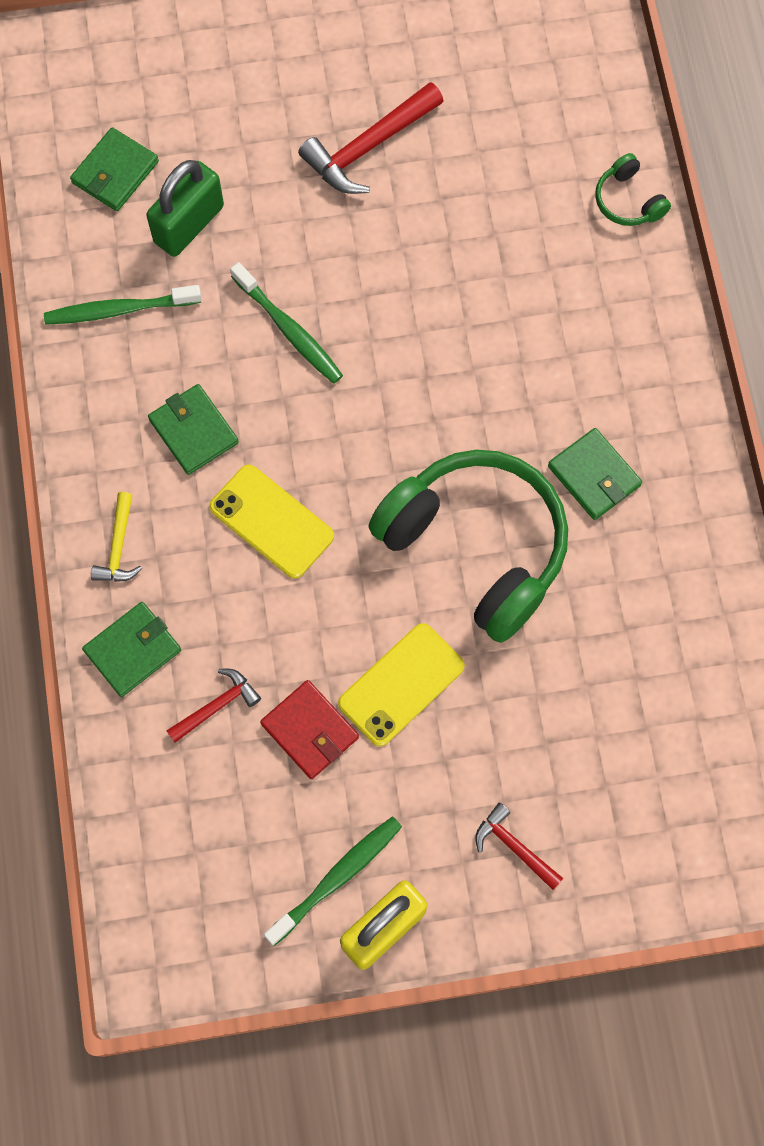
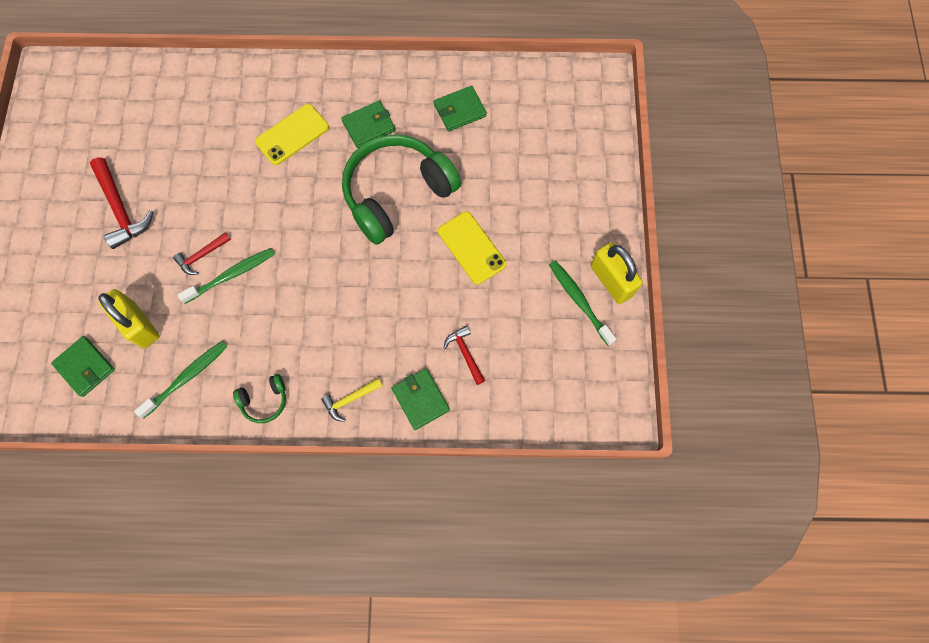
camera: 80 degrees left, 0 degrees up
green toothbrush [44,285,201,325] -> green toothbrush turned 135 degrees counterclockwise [134,341,228,418]
yellow hammer [91,492,142,582] -> yellow hammer turned 135 degrees clockwise [321,378,383,422]
green padlock [146,160,224,257] -> yellow padlock [98,289,160,348]
green wallet [148,384,239,475] -> green wallet moved to [434,86,487,132]
yellow phone [209,465,334,579] -> yellow phone moved to [255,104,329,165]
red wallet [260,680,359,779] -> none
red hammer [475,803,564,890] -> red hammer moved to [173,232,231,275]
green headphones [595,153,671,226] -> green headphones moved to [233,374,286,423]

